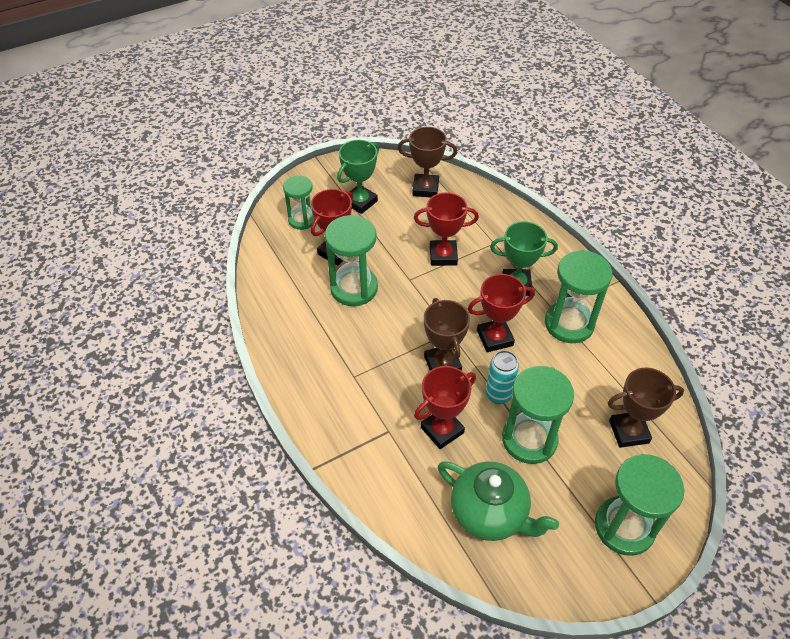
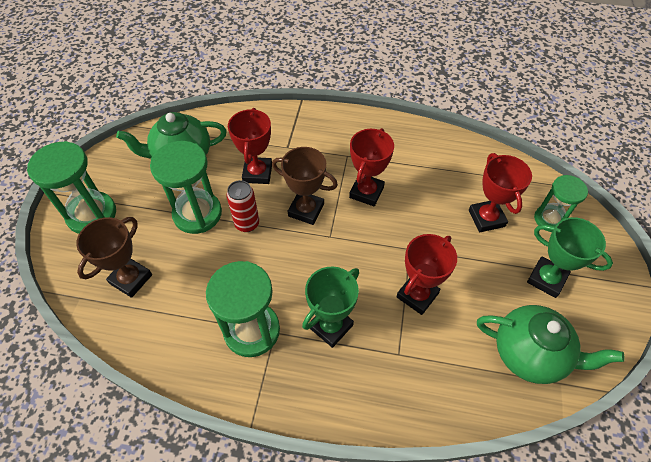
camera: 130 degrees right, 5 degrees up
green hourglass [325,215,378,306] -> none
green trophy [337,140,379,214] -> green trophy turned 45 degrees counterclockwise [527,217,613,298]
brown trophy [398,127,457,198] -> green teapot [477,305,625,384]
red trophy [468,274,535,352] -> red trophy moved to [349,128,394,206]
turquoise can [485,350,519,404] -> red can [226,180,259,232]

